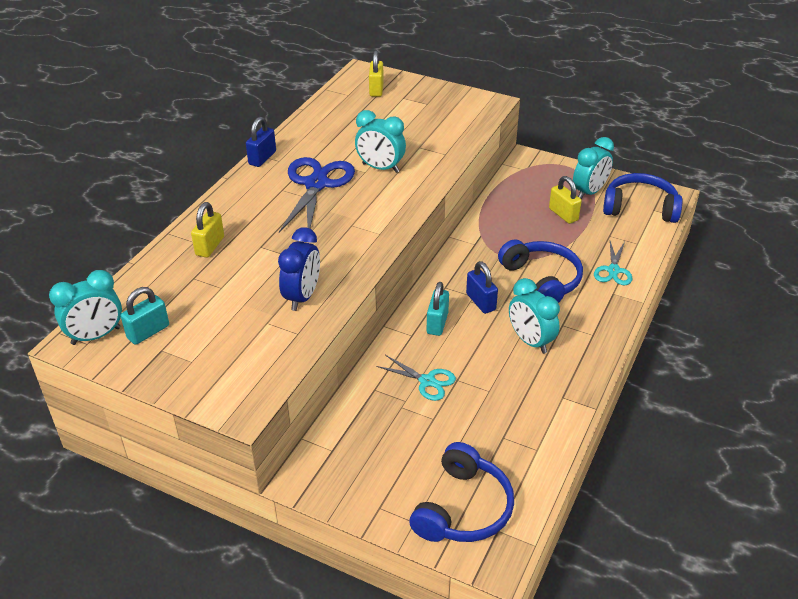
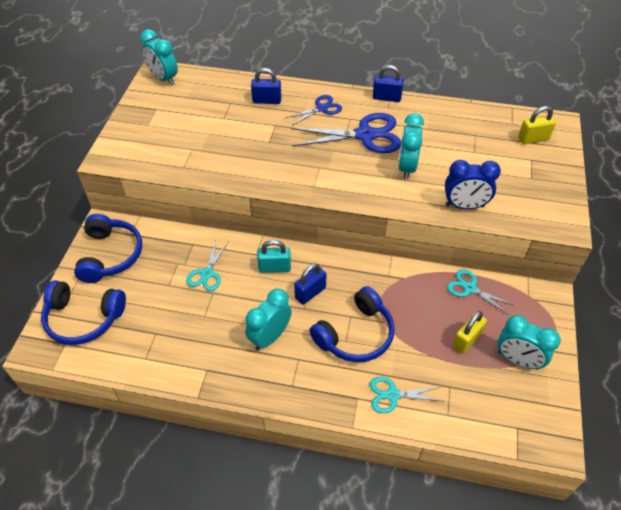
camera: 75 degrees right, 10 degrees up
turquoise padlock [121,287,169,345] -> none
yellow padlock [191,202,224,258] -> blue padlock [251,68,281,104]
blue clock [278,227,320,311] -> blue clock moved to [445,160,501,209]
blue headphones [603,173,683,223] -> blue headphones moved to [74,214,142,283]
none -> blue scissors [285,95,342,125]
none -> turquoise scissors [447,269,514,314]

